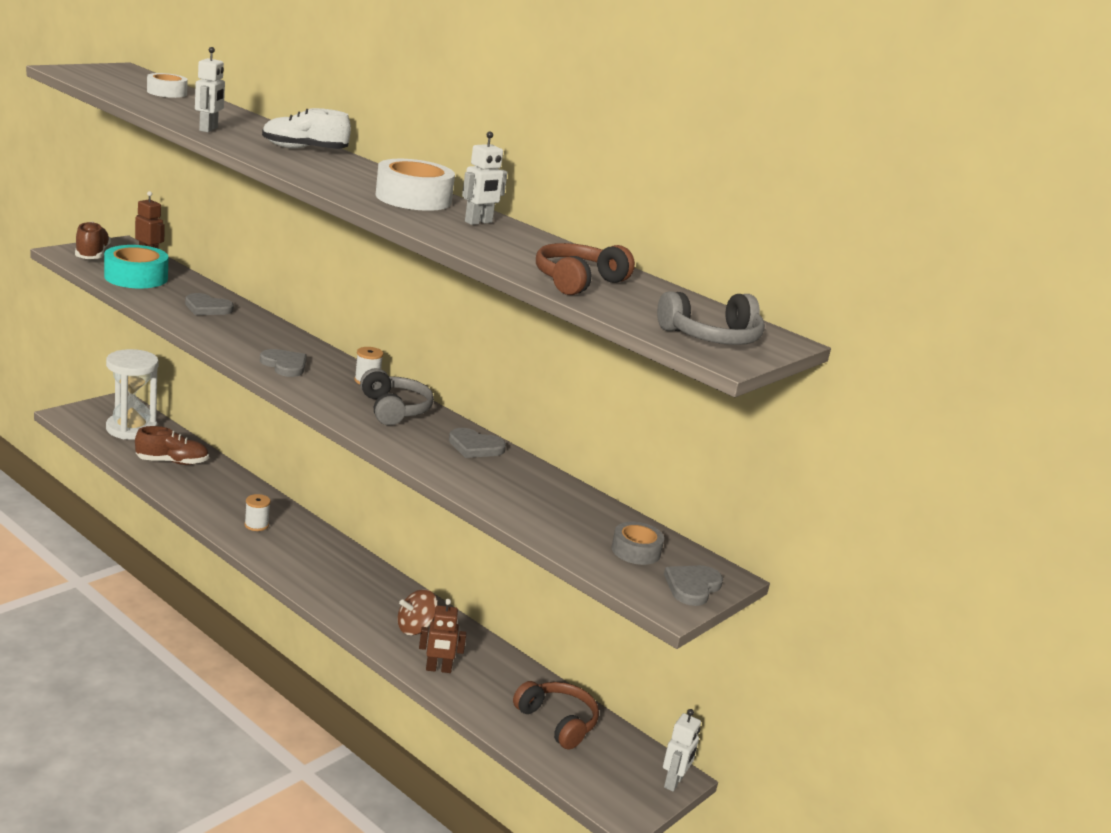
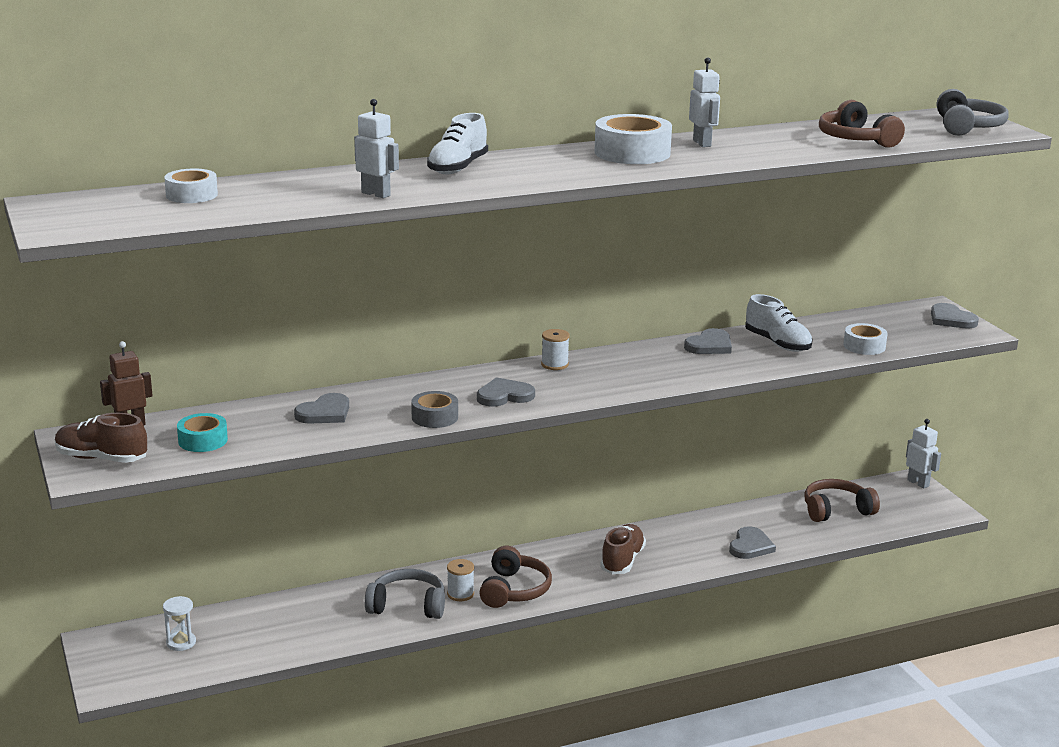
camera: 60 degrees left, 0 degrees up
turquoise tape [104,245,168,288] -> turquoise tape [177,413,228,452], size x0.60
white hourglass [106,349,159,440] -> white hourglass [163,596,196,651], size x0.45
brown shoe [135,426,209,465] -> brown shoe moved to [600,524,646,574]
grey headphones [360,368,434,425] -> grey headphones moved to [365,569,445,619]
brown spinning top [398,589,438,635] -> none
brown robot [419,599,466,673] -> grey heart [729,526,776,559]
grey tape [612,522,664,565] -> grey tape moved to [411,391,458,428]
none -> brown headphones [479,546,552,608]
none -> white shoe [745,294,813,352]
none -> white tape [843,323,888,355]

